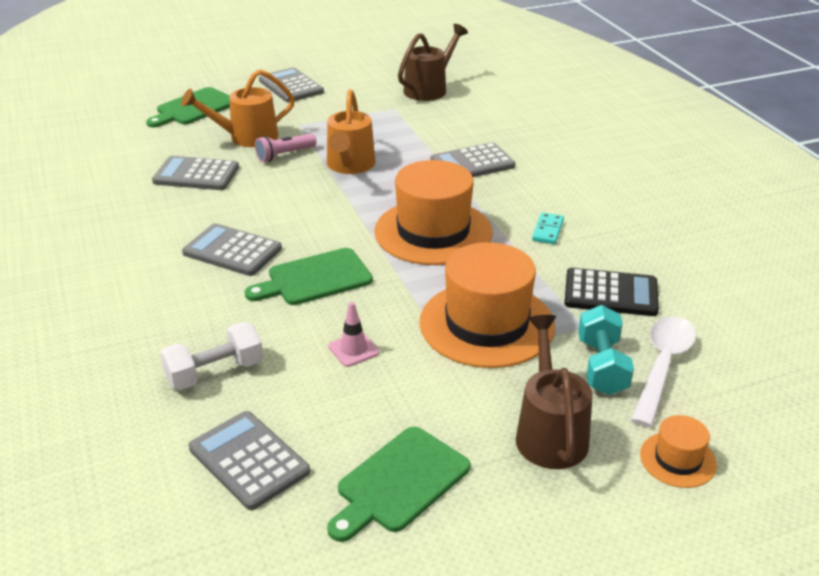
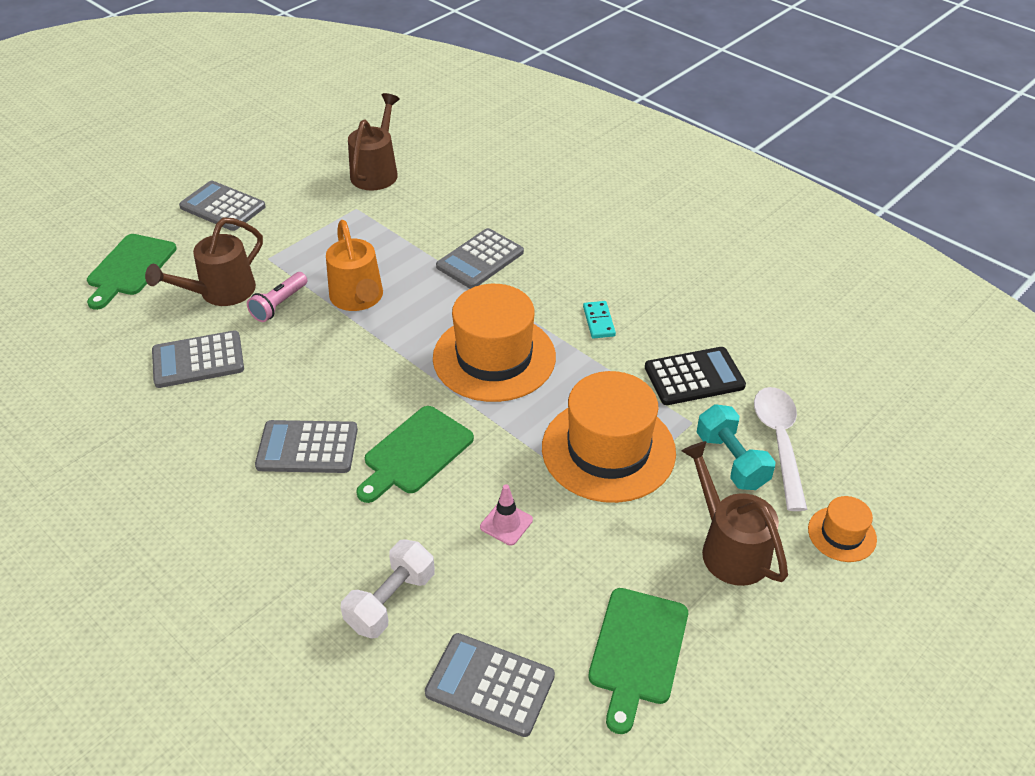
camera: 25 degrees left, 10 degrees up
orange watering can [181,69,295,147] -> brown watering can [145,217,263,306]

